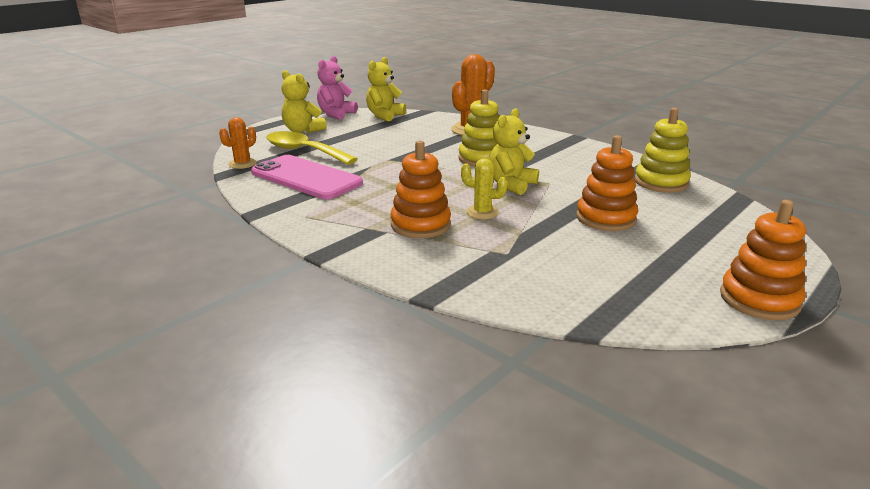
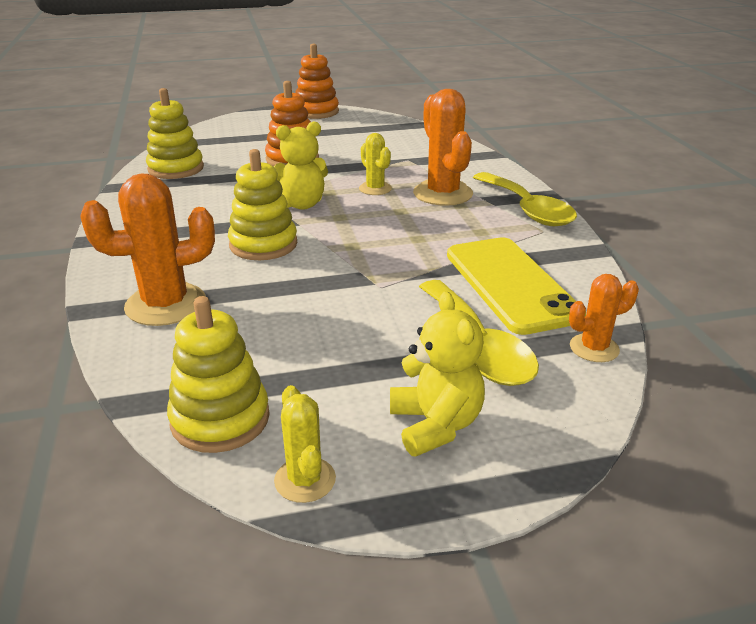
camera: 145 degrees left, 5 degrees up
pink phone [251,155,363,199] -> yellow phone [447,237,586,335]
pink teddy bear [317,56,357,120] -> yellow cactus [274,385,336,503]
yellow teddy bear [366,57,406,121] -> yellow stacking toy [167,296,270,453]
orange stacking toy [390,140,451,238] -> orange cactus [413,89,473,206]
none -> yellow spoon [473,172,577,226]

